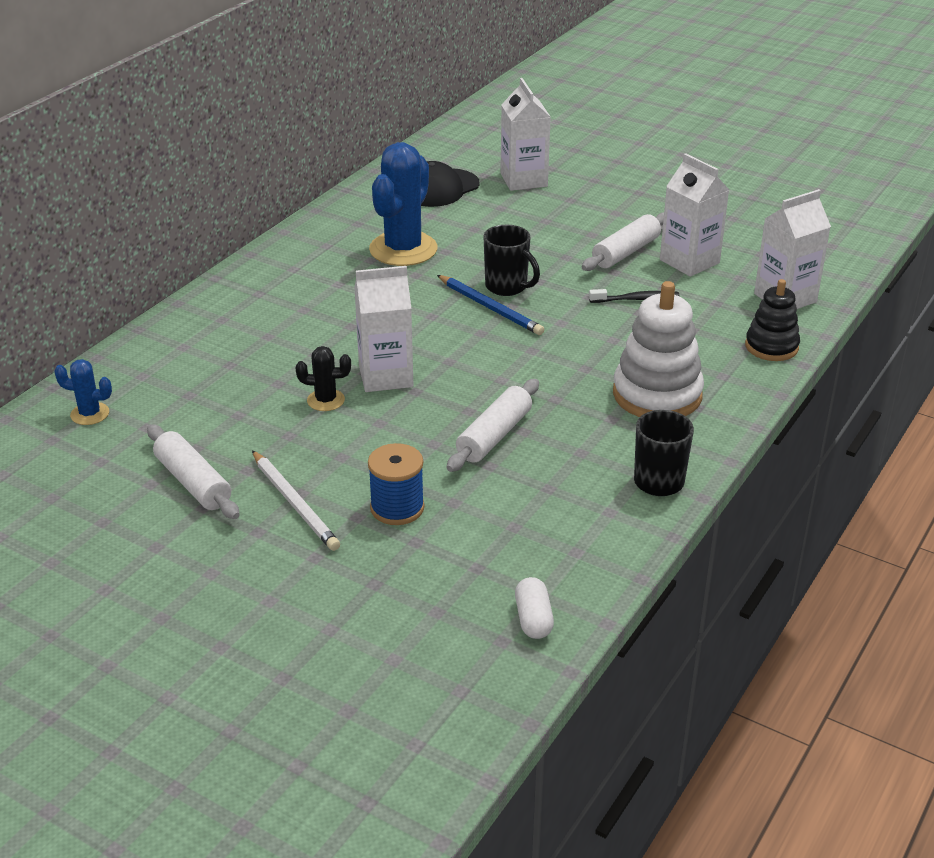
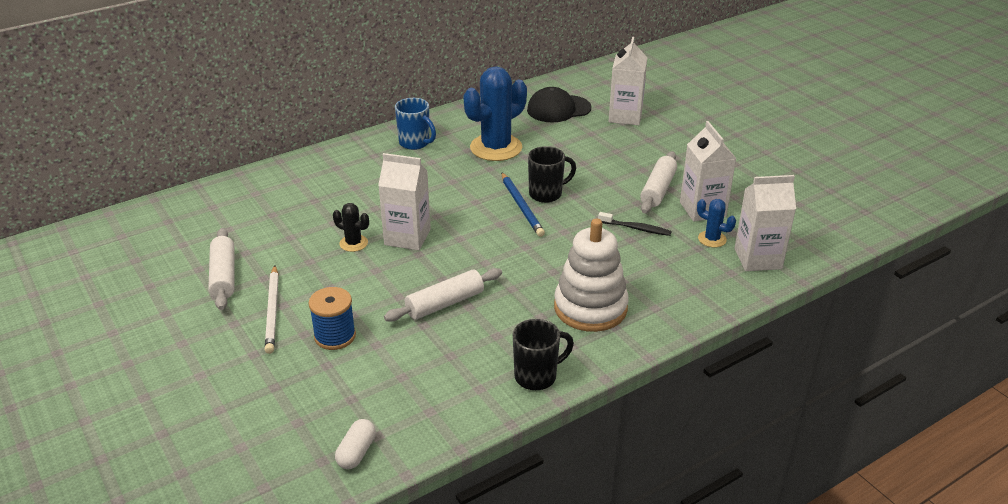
camera: 25 degrees right, 0 degrees up
blue cactus [54,359,112,425] -> blue cactus moved to [697,199,736,247]
black mug [483,225,540,296] -> black mug turned 90 degrees counterclockwise [528,146,576,203]
white rolling pin [582,212,664,271] -> white rolling pin turned 45 degrees counterclockwise [640,151,677,213]
black stacking toy [745,279,800,361] -> none
none -> blue mug [395,98,436,150]

